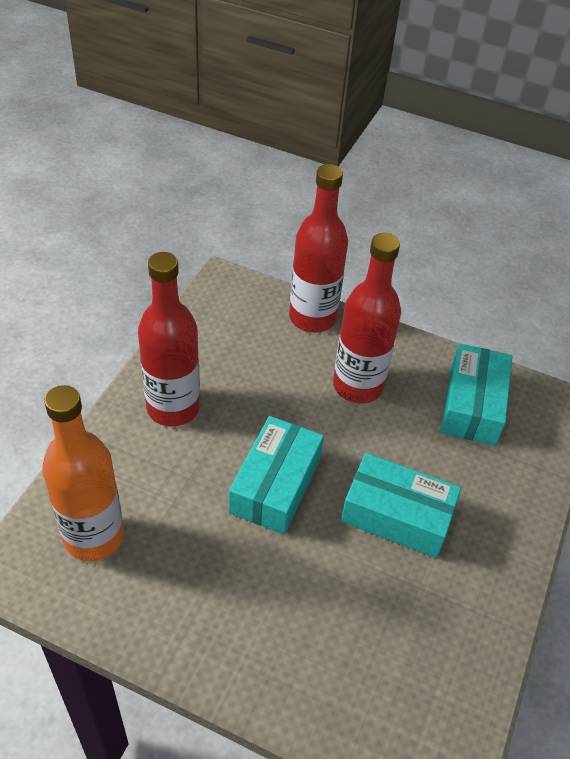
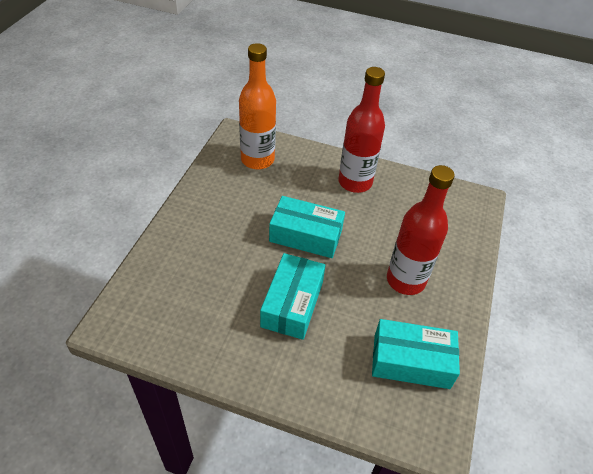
camera: 85 degrees right, 0 degrees up
red bottle [289,164,348,333] -> none

